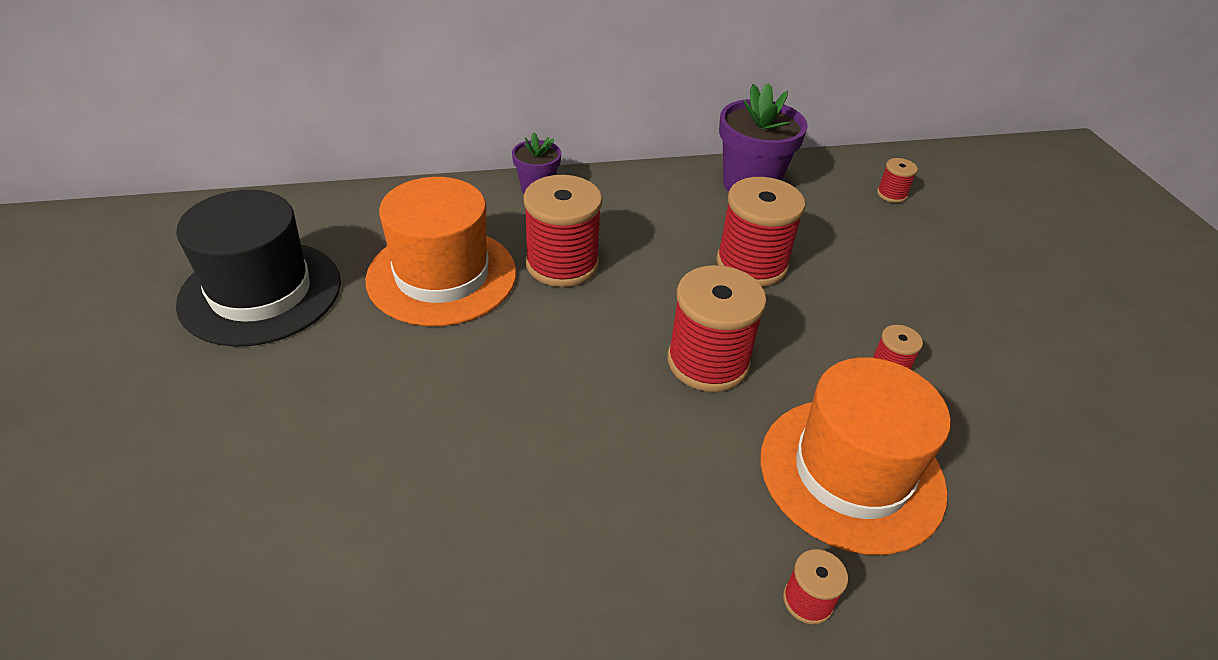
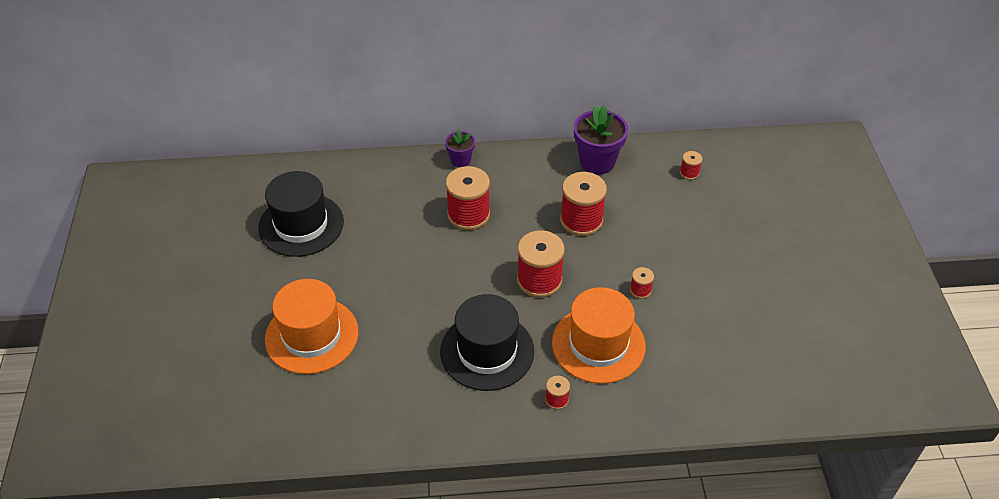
camera: 10 degrees right, 5 degrees up
orange hat [365,177,516,326] -> orange hat moved to [265,279,358,374]
none -> black hat [440,294,534,391]

